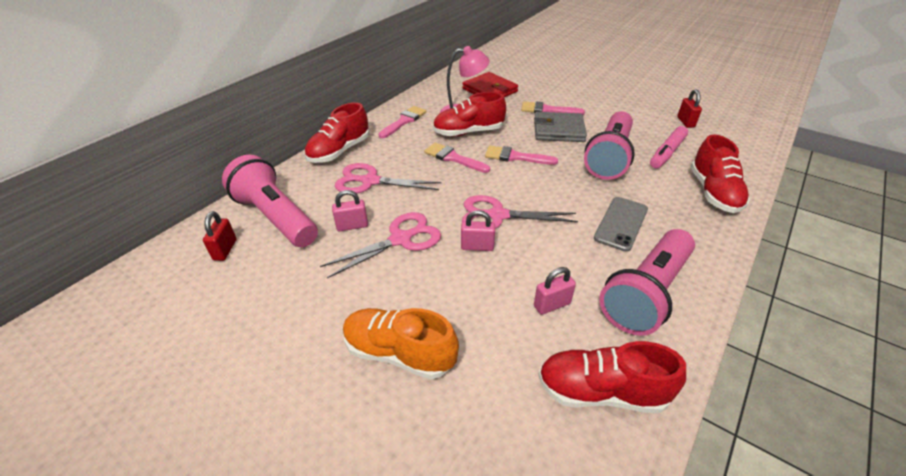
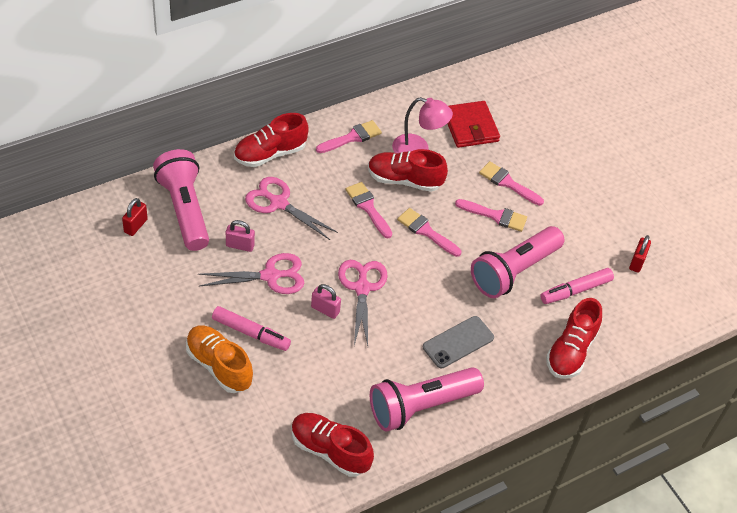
camera: 20 degrees right, 10 degrees up
pink scissors [462,195,578,229] -> pink scissors turned 60 degrees clockwise [338,260,388,346]
grey wallet [534,112,587,142] -> pink brush [455,199,527,232]
pink padlock [534,267,576,315] -> none
none -> pink marker [212,306,291,351]

